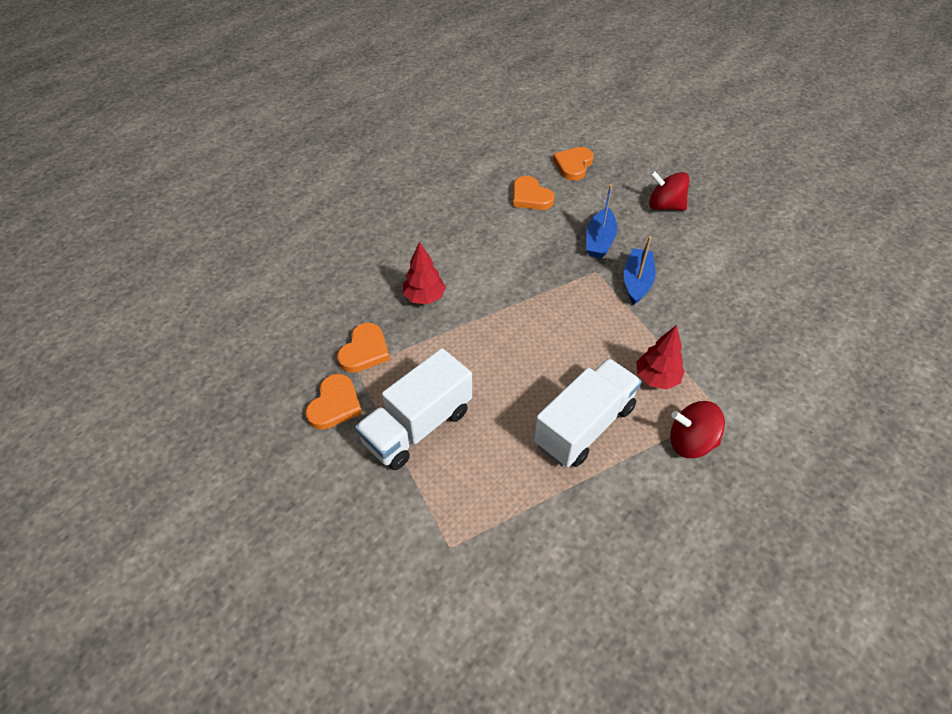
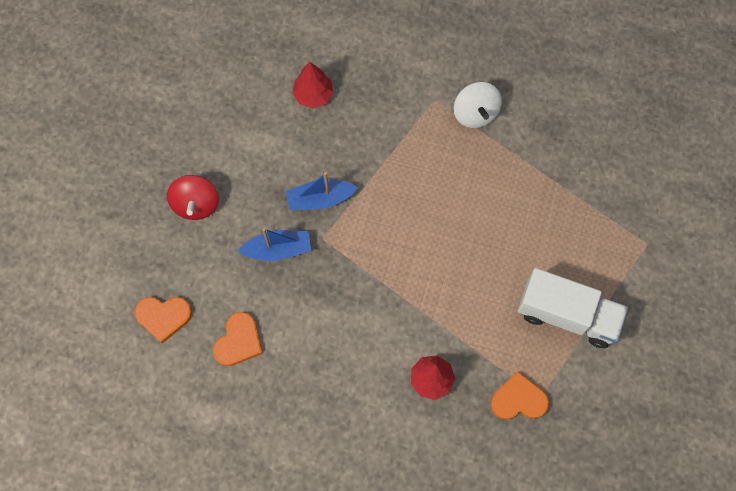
camera: 115 degrees left, 20 degrees up
orange heart [305,374,362,430] -> none
white truck [534,358,642,467] -> none
red tree [636,325,685,390] -> red tree moved to [292,62,333,108]
red spinning top [670,401,725,458] -> white spinning top [454,82,502,128]

